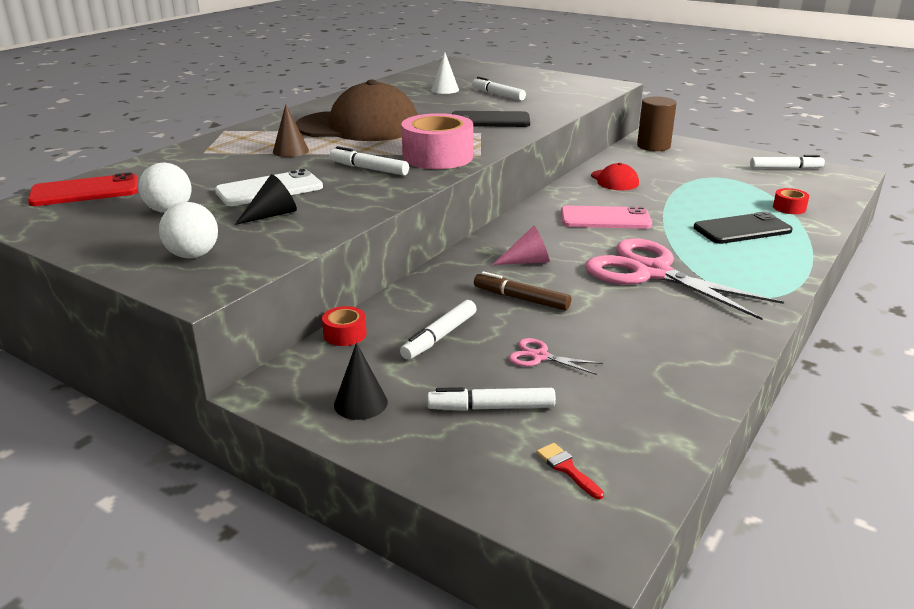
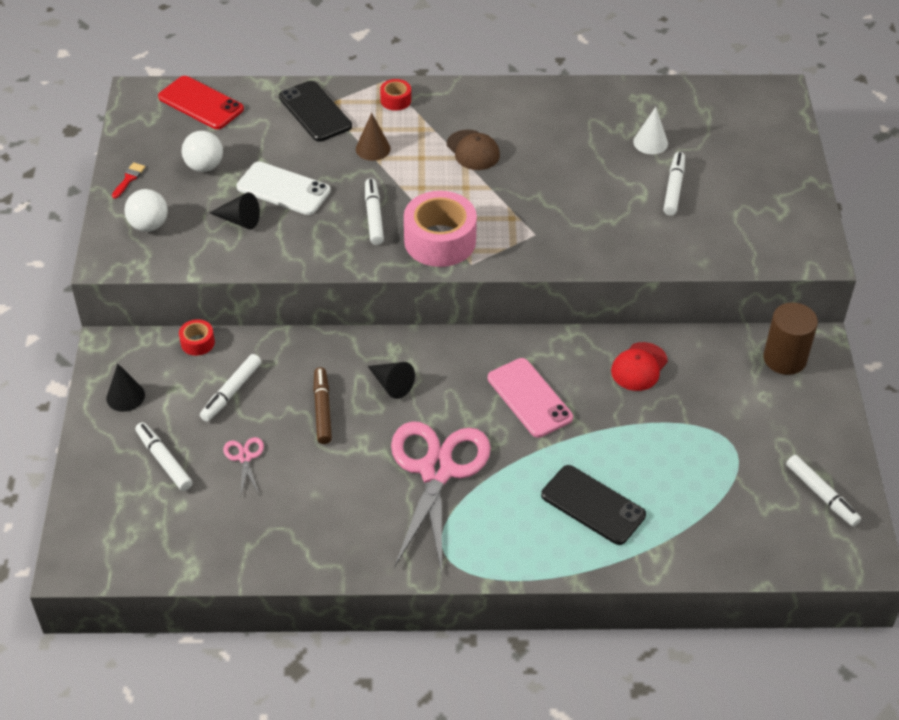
camera: 55 degrees right, 20 degrees up
brown cap [295,80,418,141] -> brown cap [447,130,500,170], size x0.46
white marker [400,300,477,360] -> white marker turned 60 degrees counterclockwise [200,354,261,422]
black phone [452,111,530,127] -> black phone moved to [279,81,352,141]
pink cone [492,225,550,265] -> black cone [368,362,415,399]
red brush [536,443,604,499] -> red brush moved to [112,162,145,199]
red tape [773,188,809,214] -> red tape moved to [380,79,411,111]

